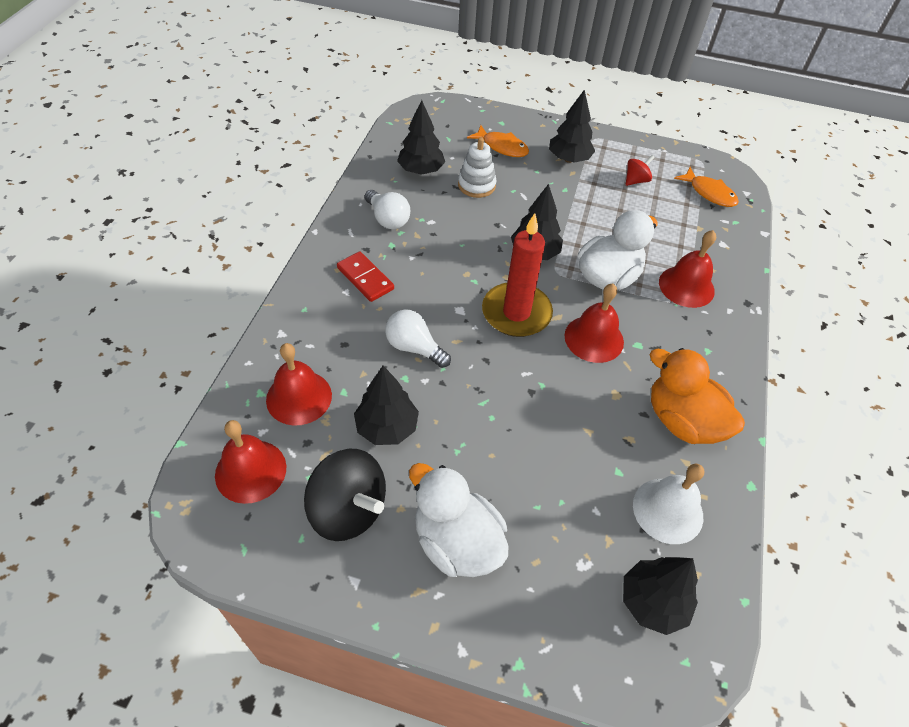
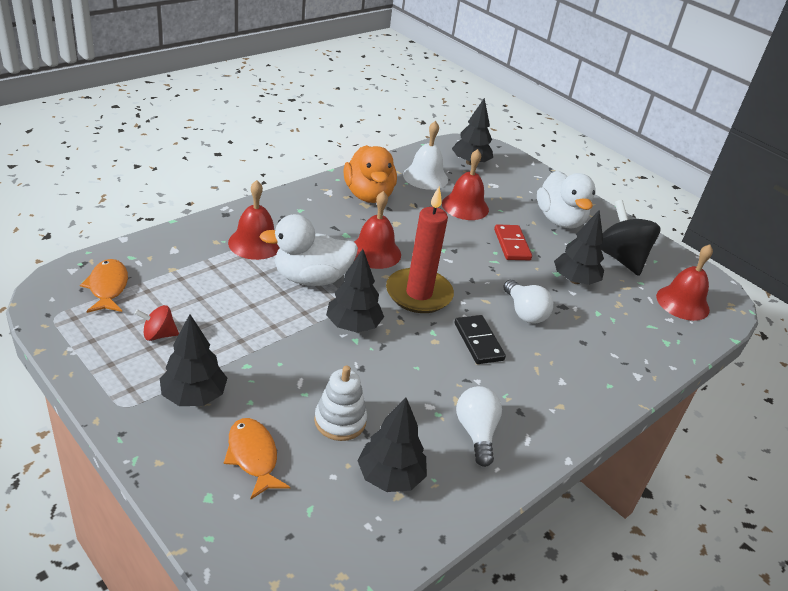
camera: 150 degrees left, 15 degrees down
red bell [266,343,332,425] -> red bell moved to [442,149,489,220]
red domino [337,251,394,302] -> red domino moved to [494,224,532,260]
none -> black domino [454,315,506,364]

